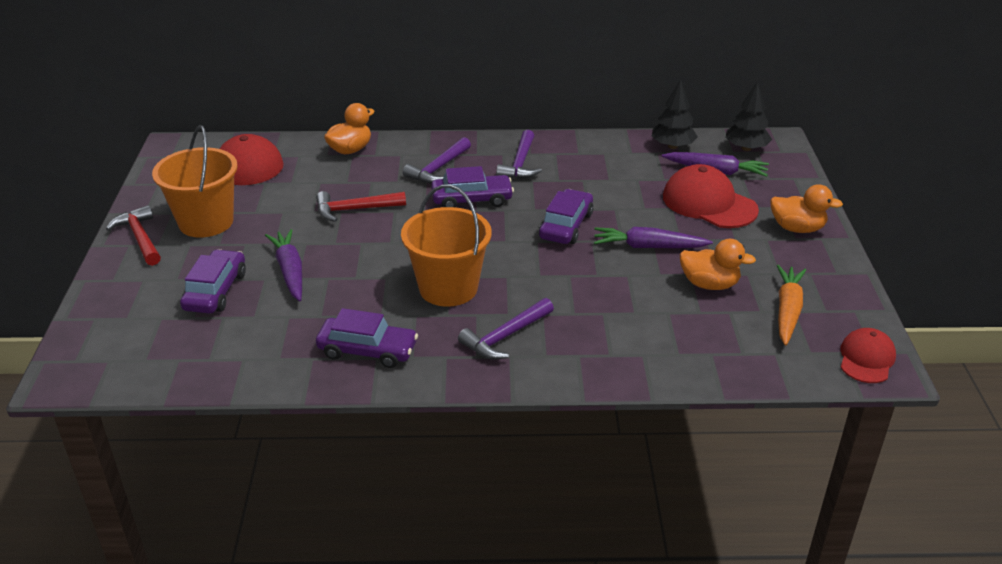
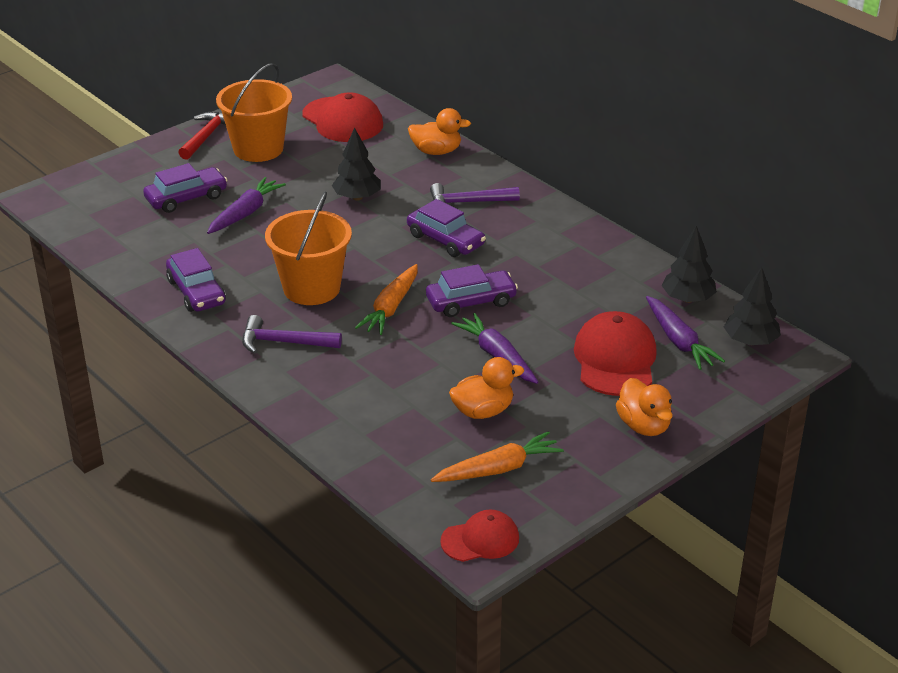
camera: 50 degrees right, 0 degrees up
red hammer [316,191,406,222] -> black tree [332,127,381,201]
purple hammer [496,130,542,179] -> none
orange duck [680,239,756,290] -> orange duck turned 90 degrees counterclockwise [449,357,524,419]
none -> orange carrot [355,264,418,335]

